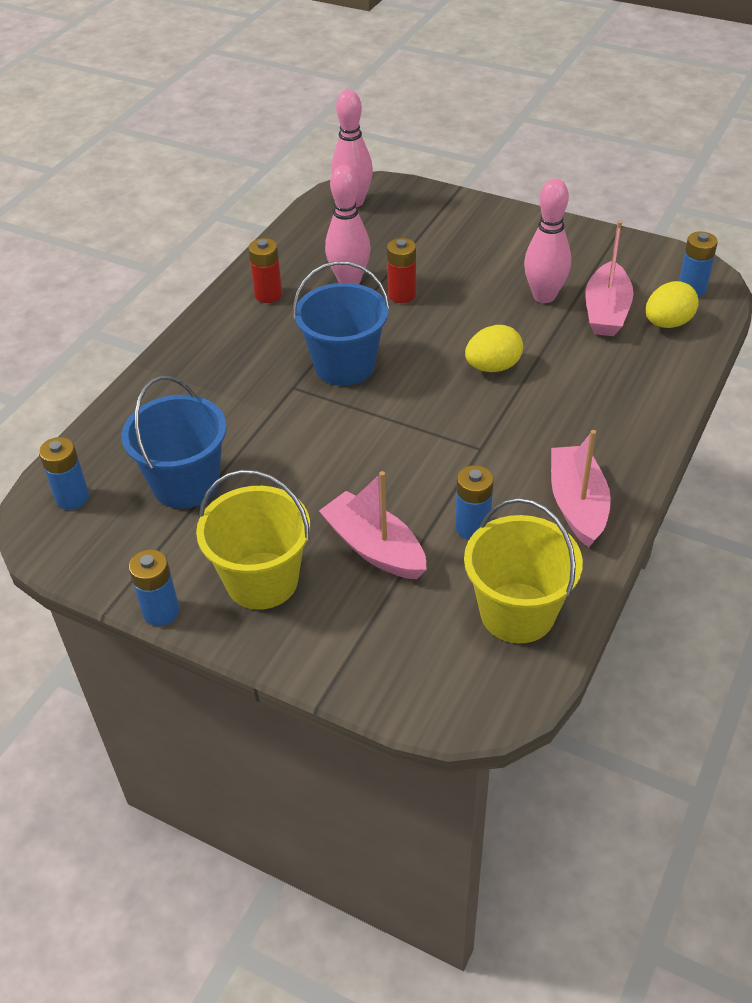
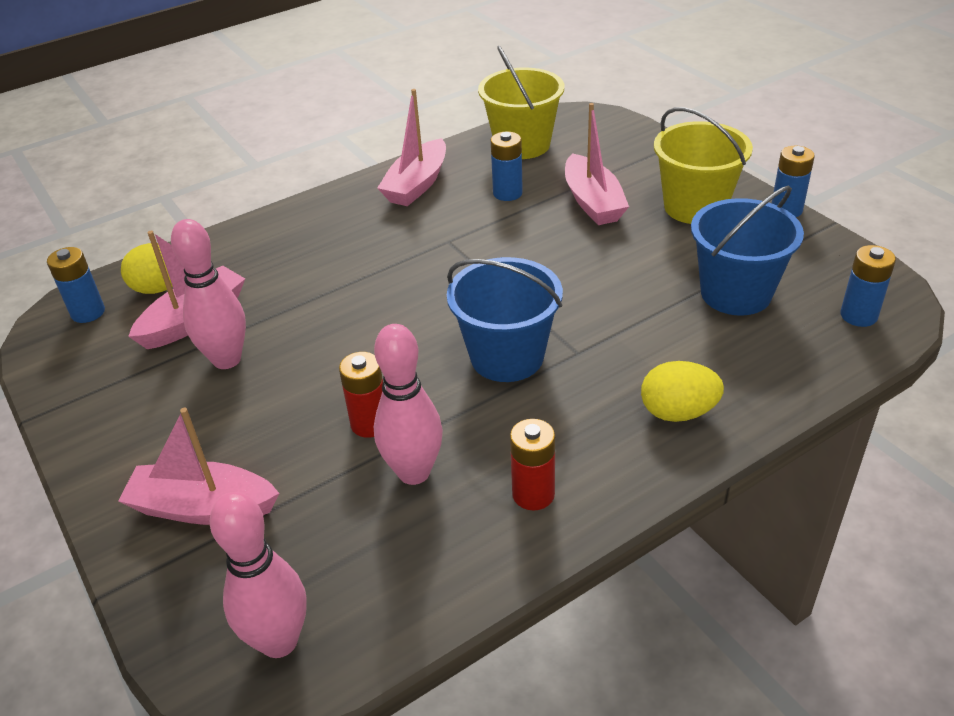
camera: 150 degrees left, 5 degrees down
yellow egg [465,325,523,372] -> yellow egg moved to [641,361,724,422]
none -> pink boat [118,408,279,525]

